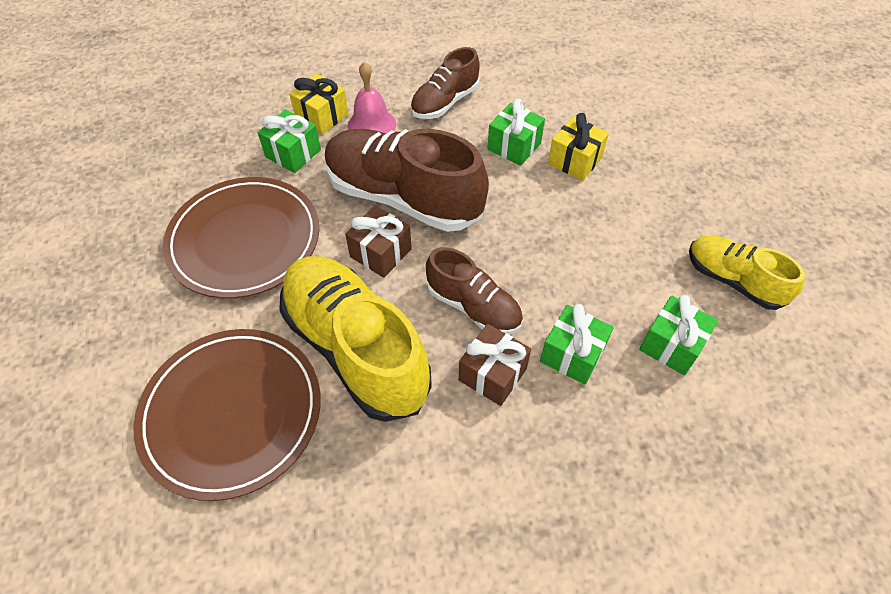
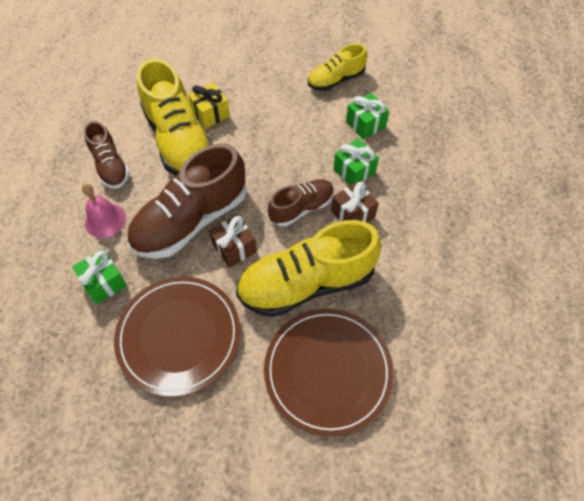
camera: 70 degrees left, 5 degrees up
yellow gift [289,74,349,135] -> none
green gift [487,99,545,166] -> yellow shoe [137,58,213,176]

